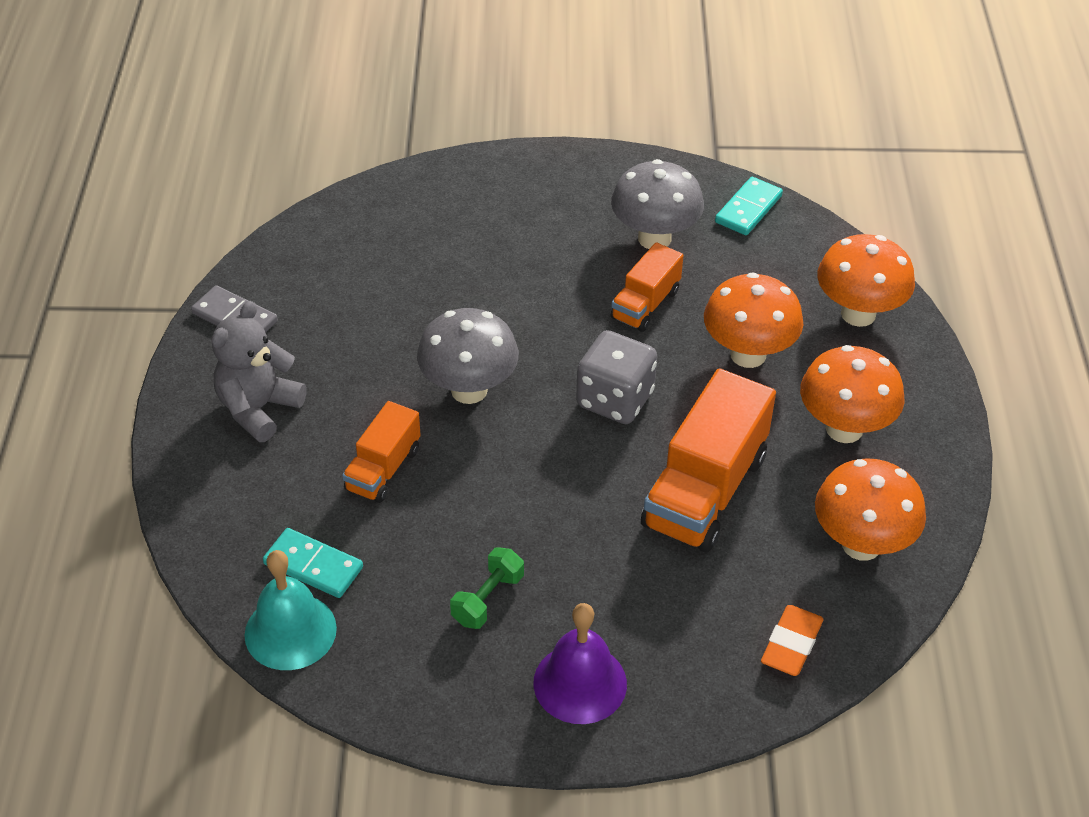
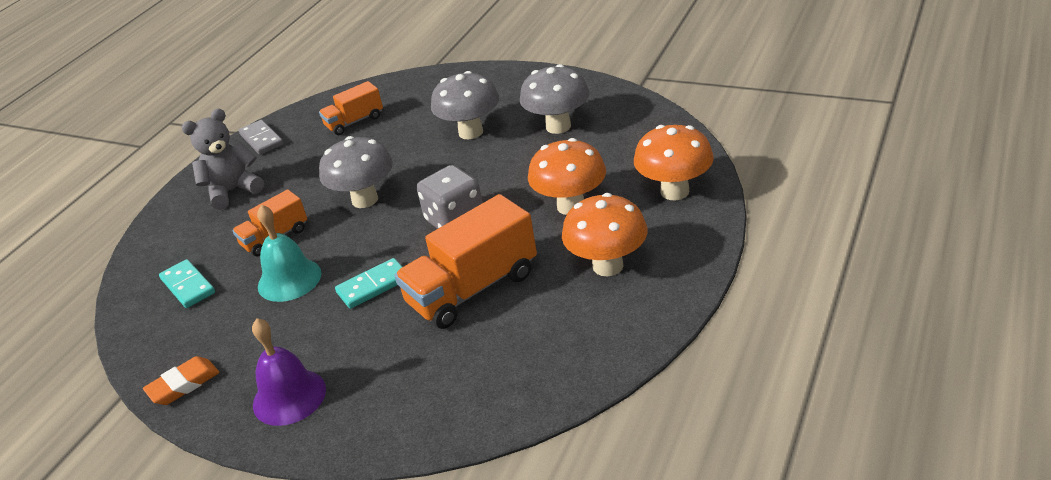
camera: 30 degrees right, 10 degrees down
turquoise bell [244,550,337,670] -> turquoise bell moved to [257,205,322,302]
green dumbbell [450,547,524,629] -> none
orange truck [611,242,684,332] -> orange truck moved to [319,81,383,135]
turquoise domino [715,177,783,235] -> turquoise domino moved to [335,258,402,309]
orange eraser [761,605,824,676] -> orange eraser moved to [143,356,220,405]
orange mushroom [815,458,926,561] -> none
none -> grey mushroom [431,71,499,139]

